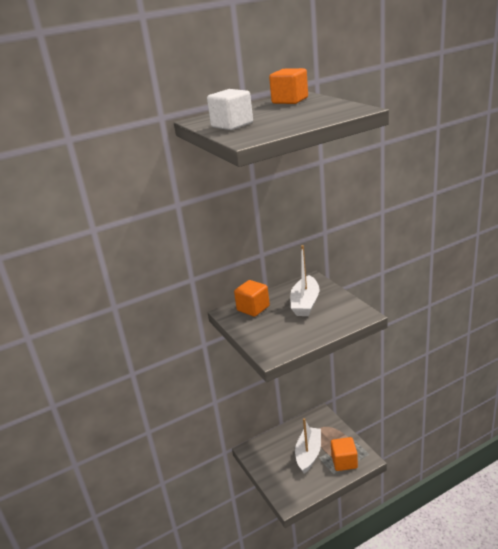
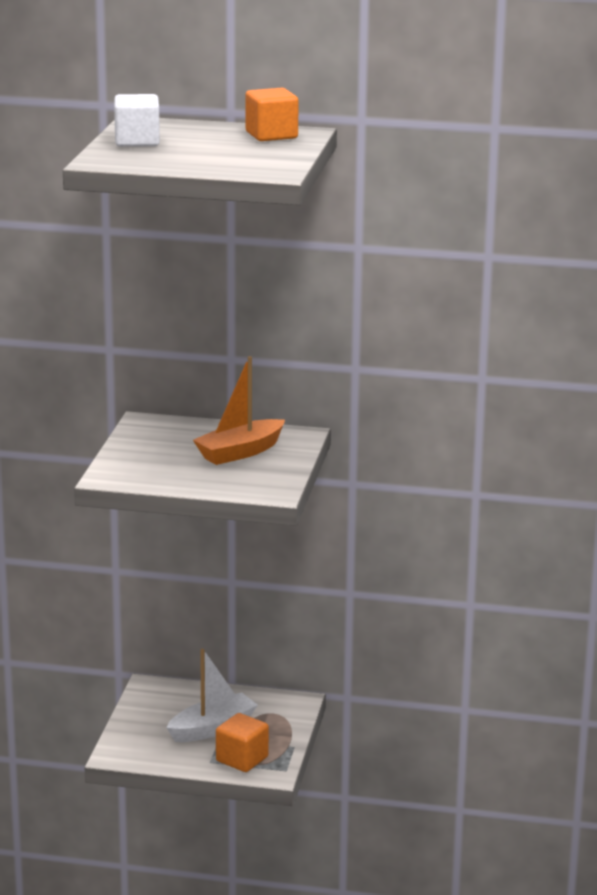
camera: 35 degrees right, 5 degrees down
orange cube [234,280,270,317] -> none
white boat [290,245,319,316] -> orange boat [193,356,285,465]

